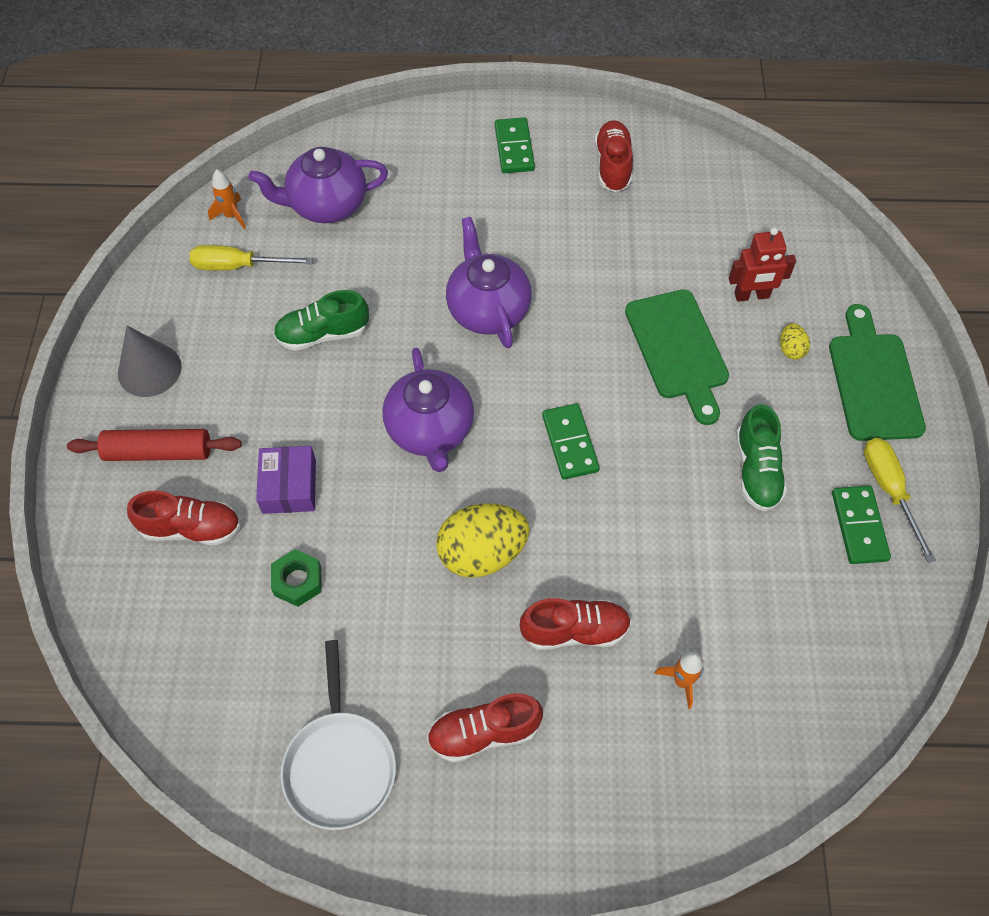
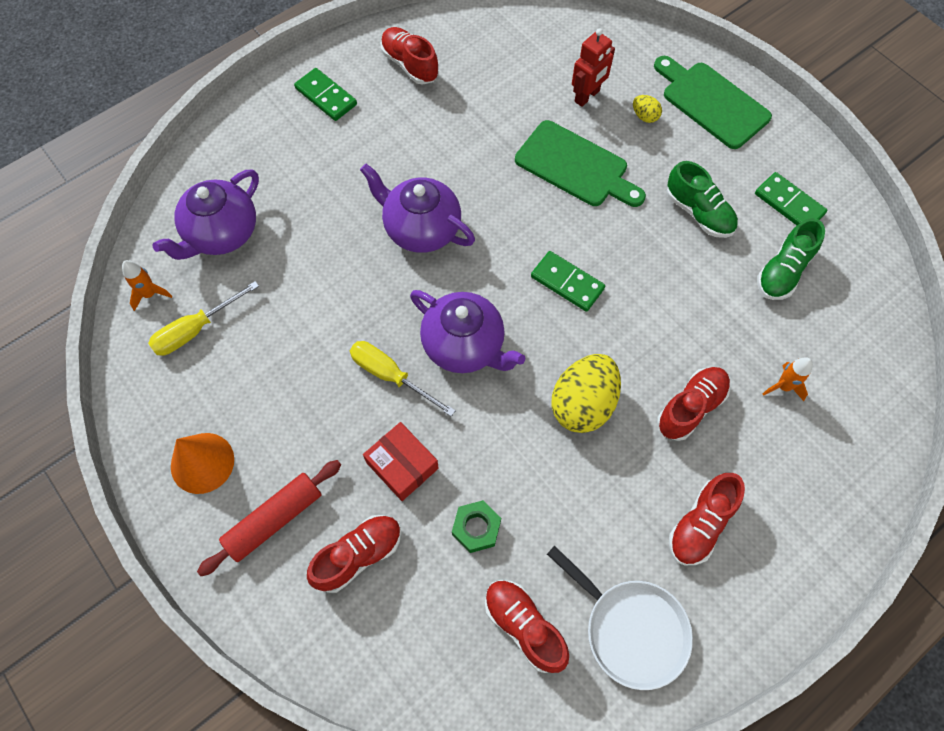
camera: 40 degrees left, 5 degrees up
grey cone [118,326,182,397] -> orange cone [171,433,234,494]
purple box [256,446,316,514] -> red box [363,422,439,501]
green shoe [273,290,369,351] -> green shoe moved to [757,218,825,300]
yellow screwdriver [864,438,936,563] -> yellow screwdriver moved to [350,341,456,416]
none -> red shoe [485,580,569,673]

